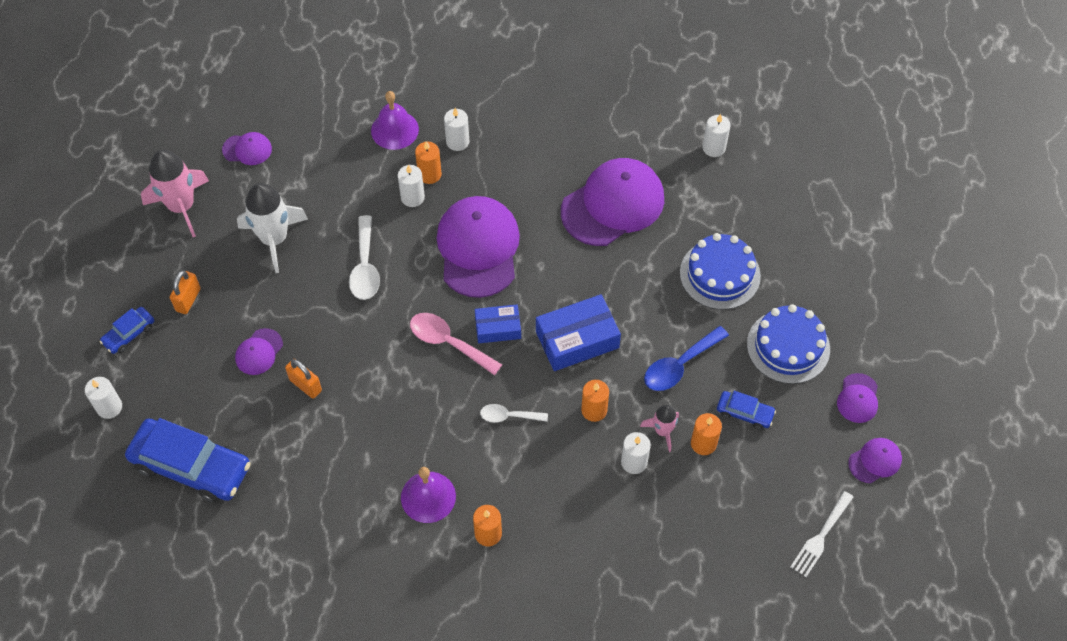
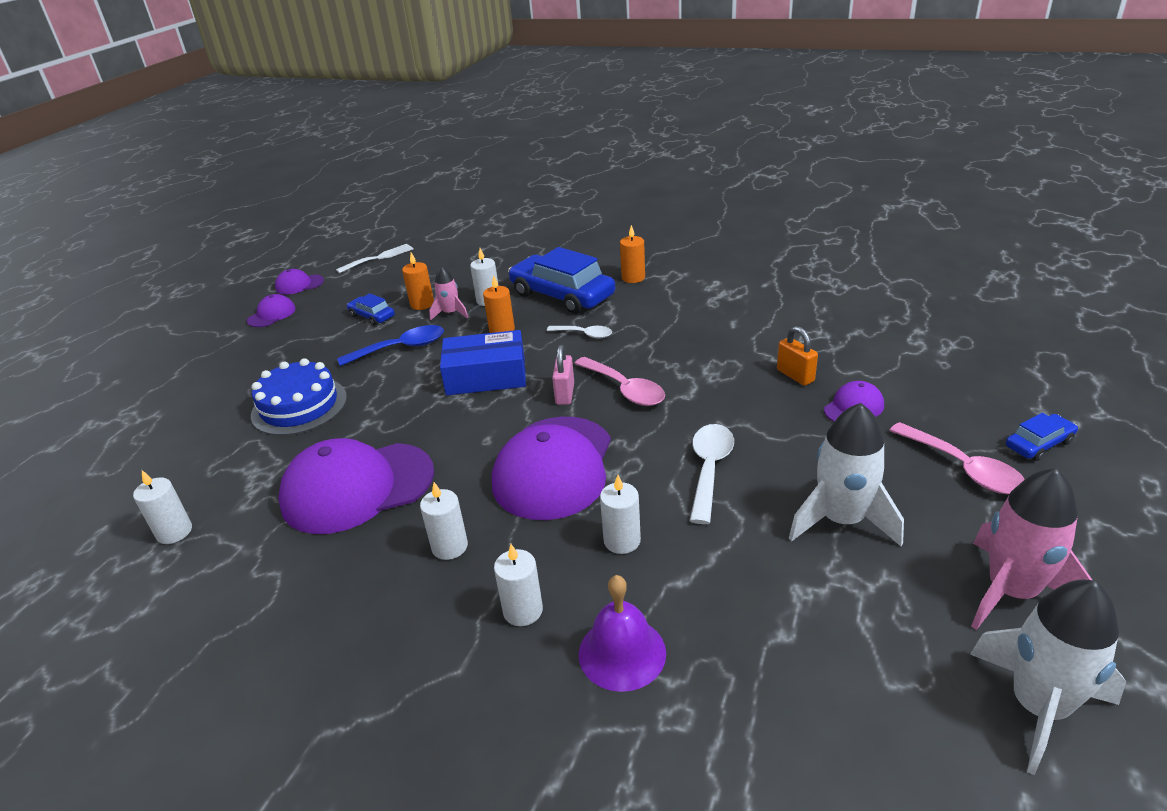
camera: 160 degrees left, 25 degrees down
white candle [85,377,122,419] -> white candle moved to [420,482,468,560]
blue car [125,418,251,503] -> blue car moved to [508,247,615,314]
orange padlock [170,270,201,314] -> pink spoon [889,422,1025,494]
purple cap [222,132,272,165] -> none
purple bell [401,467,456,523] -> none
orange candle [415,141,442,184] -> none
blue box [475,304,521,343] -> pink padlock [552,345,574,405]
blue cake [747,304,830,384] -> none
none -> white rocket [970,580,1126,775]

